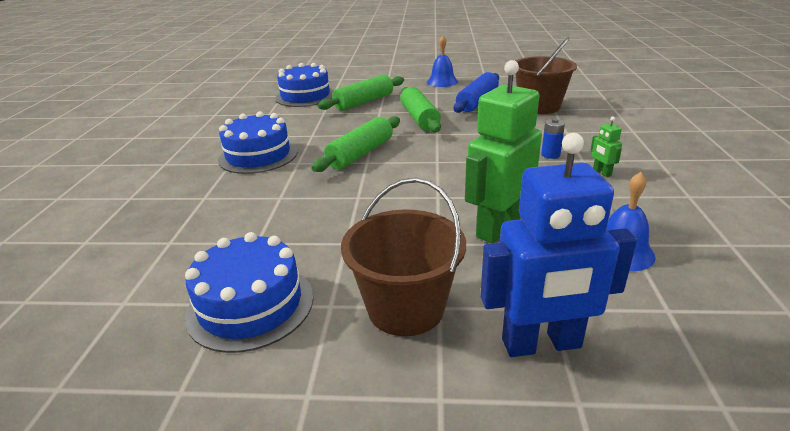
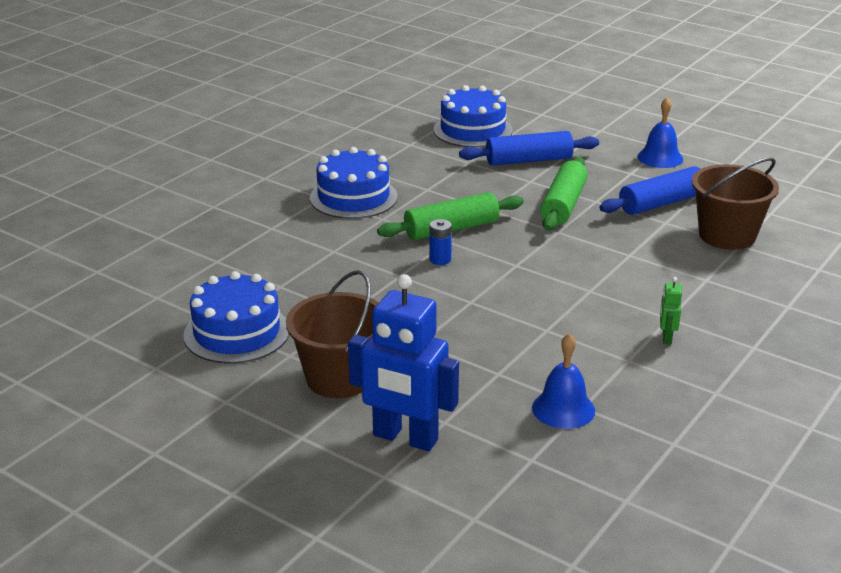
camera: 30 degrees right, 0 degrees up
green rolling pin [318,75,404,111] -> blue rolling pin [459,131,599,166]
green robot [465,60,542,243] -> none
blue battery [541,118,565,159] -> blue battery moved to [429,219,452,265]

